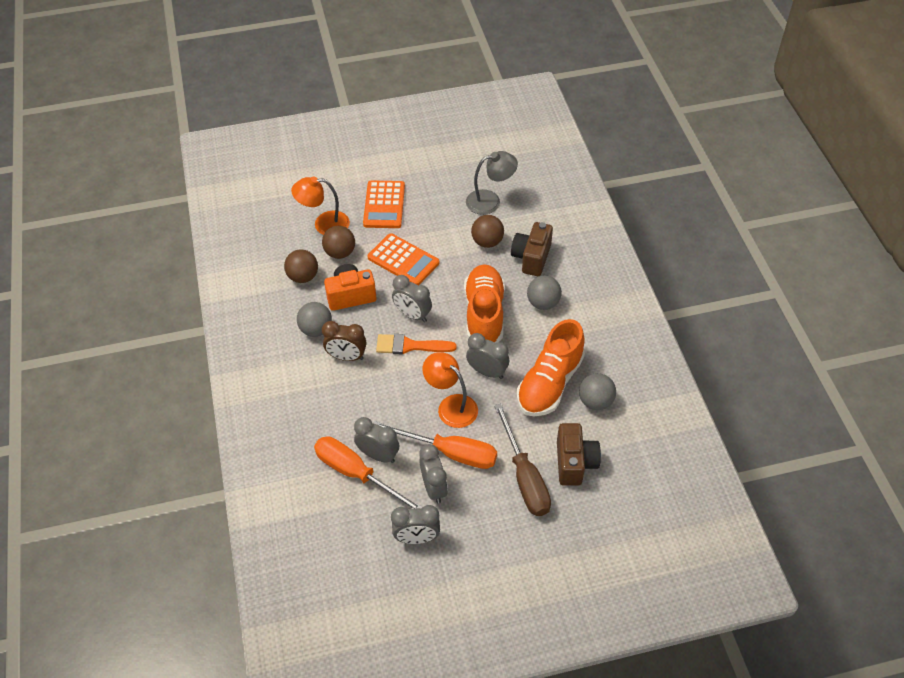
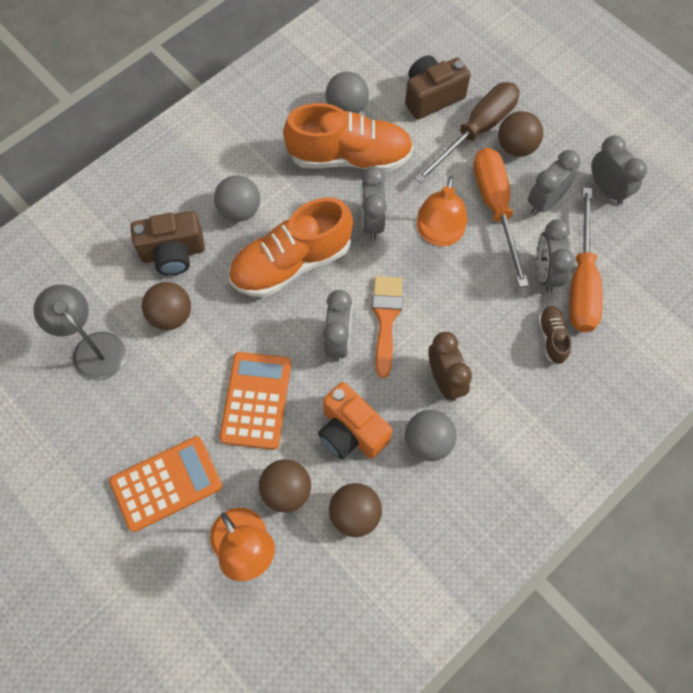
camera: 120 degrees left, 15 degrees up
orange brush [376,334,457,354] -> orange brush turned 150 degrees counterclockwise [372,276,403,378]
none -> brown ball [498,111,543,157]
none -> brown shoe [538,306,571,365]

